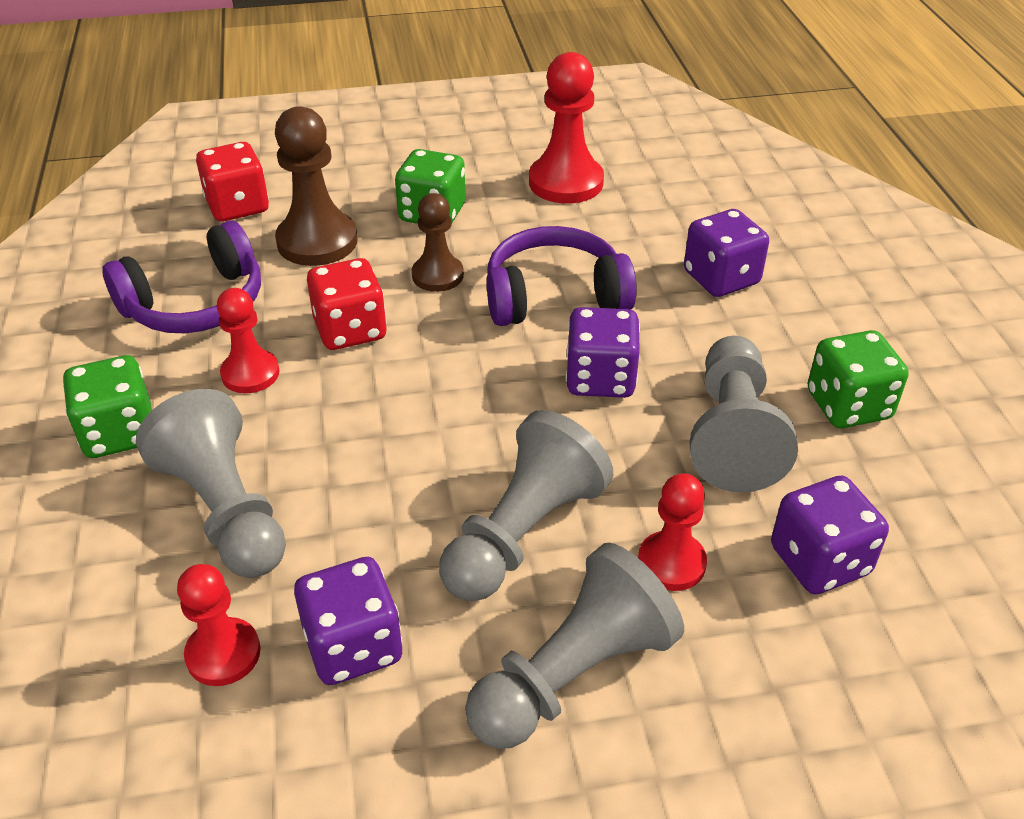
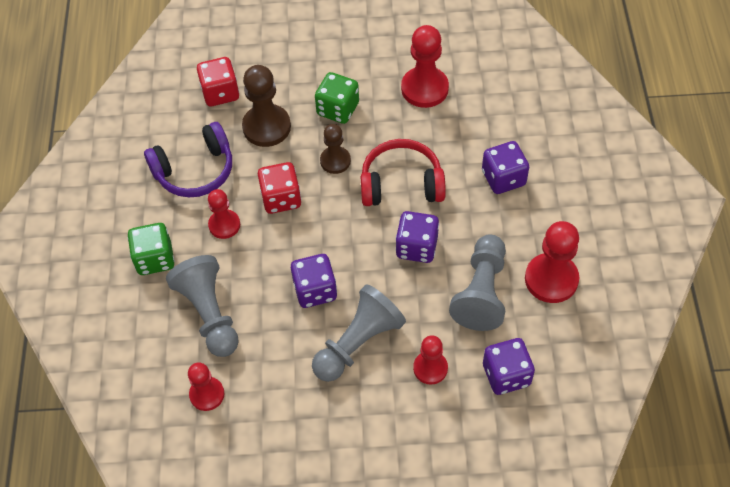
camera: 10 degrees right, 15 degrees up
purple dice [294,557,402,685] -> purple dice moved to [291,254,337,308]
grey pawn [465,543,684,749] -> none
purple headphones [487,226,637,326] -> red headphones [361,139,446,206]
green dice [808,330,909,428] -> red pawn [525,221,579,303]

